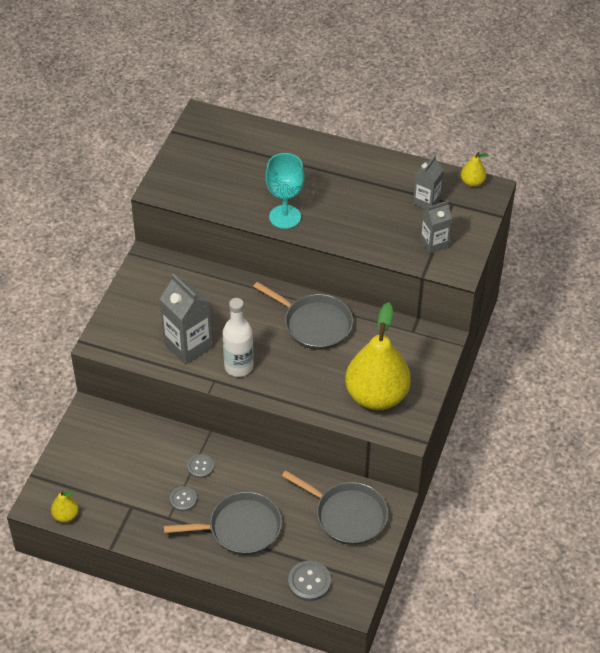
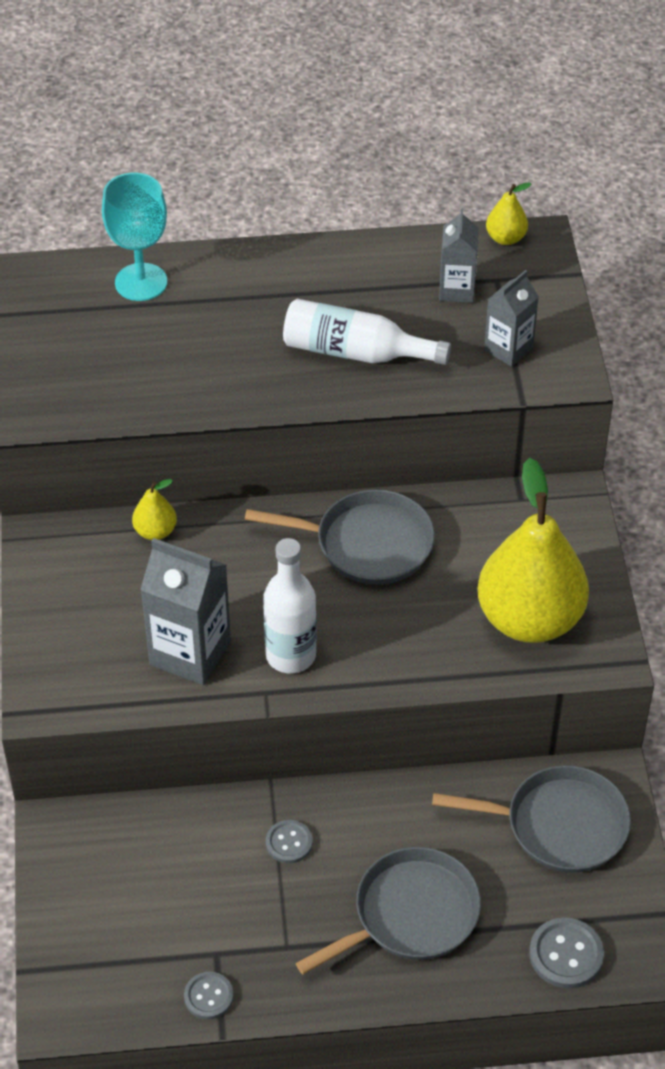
camera: 25 degrees left, 0 degrees up
yellow pear [51,490,79,523] -> yellow pear moved to [132,479,177,540]
grey button [170,486,197,511] -> grey button moved to [184,972,234,1019]
turquoise goblet [266,153,304,229] -> turquoise goblet moved to [102,173,167,301]
none -> white bottle [283,299,451,365]

